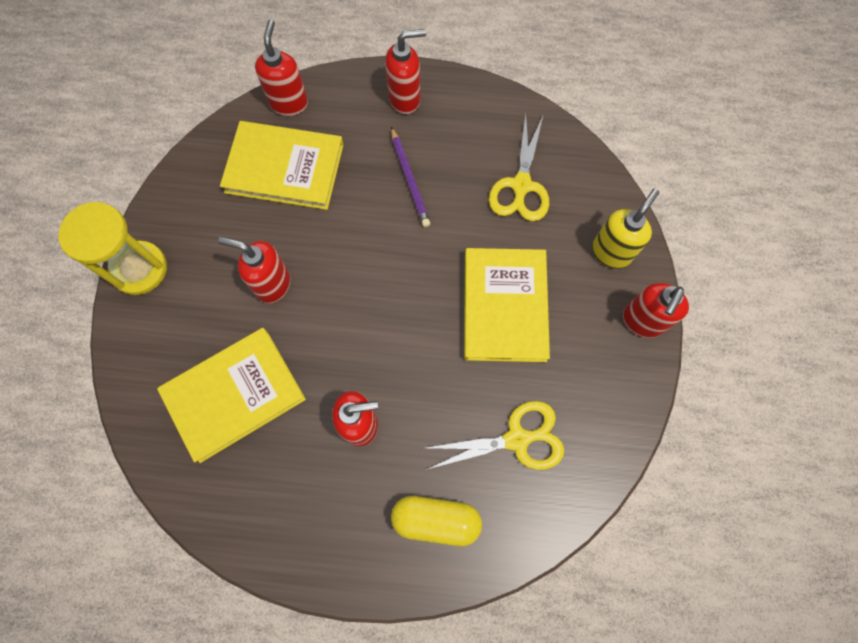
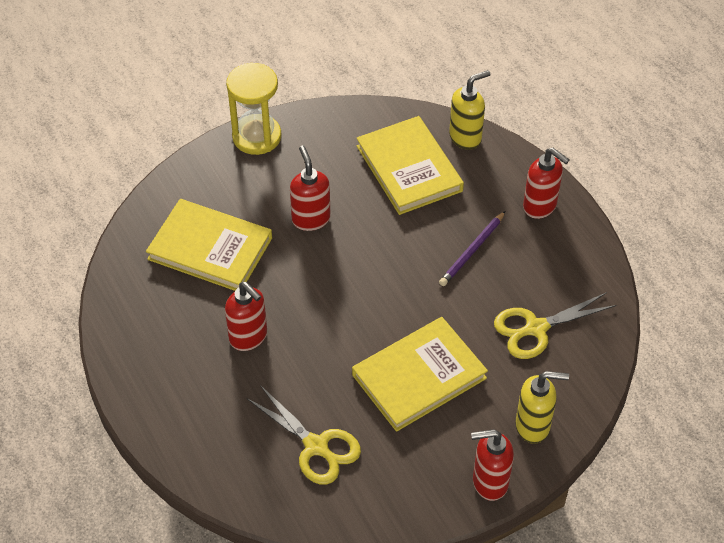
camera: 55 degrees right, 20 degrees down
red soap dispenser [255,19,308,116] -> yellow soap dispenser [449,70,490,150]
yellow capsule [391,496,482,546] -> none

